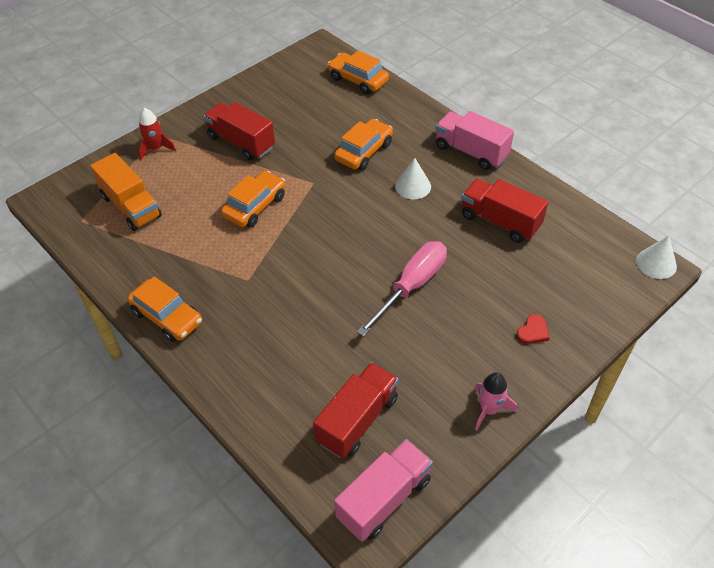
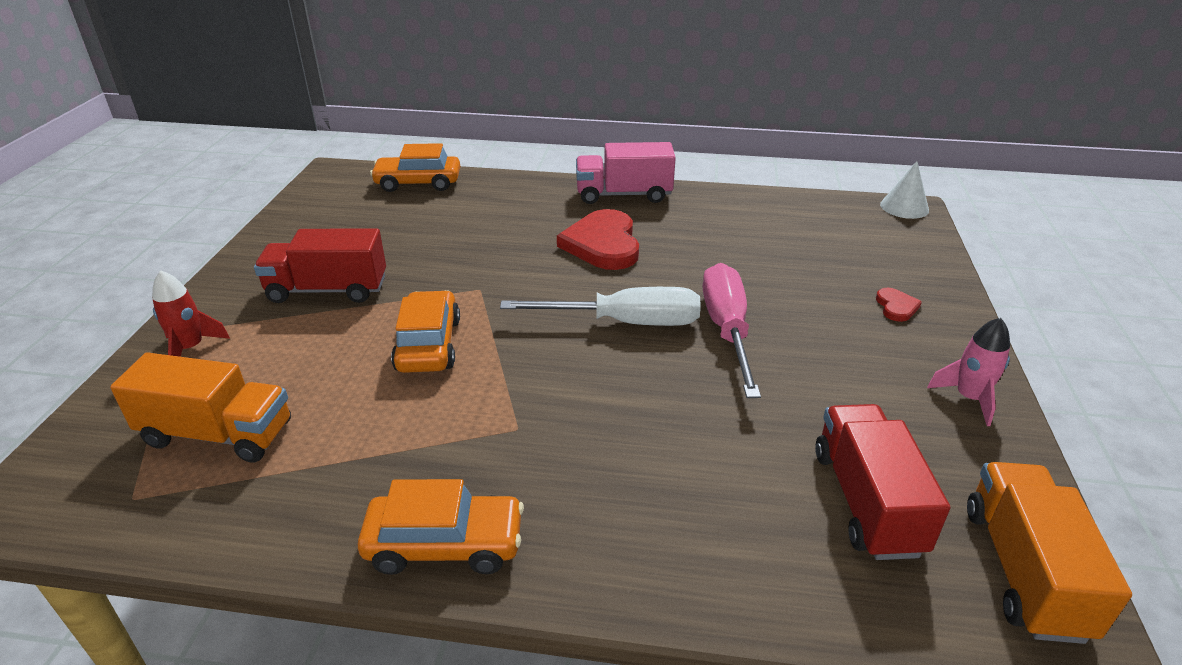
camera: 40 degrees left, 15 degrees down
orange car [334,119,393,170] -> none
pink truck [334,439,433,542] -> orange truck [967,462,1132,644]
white cone [395,158,431,199] -> red heart [557,209,639,270]
red truck [462,179,548,243] -> none
none -> white screwdriver [500,287,701,326]

